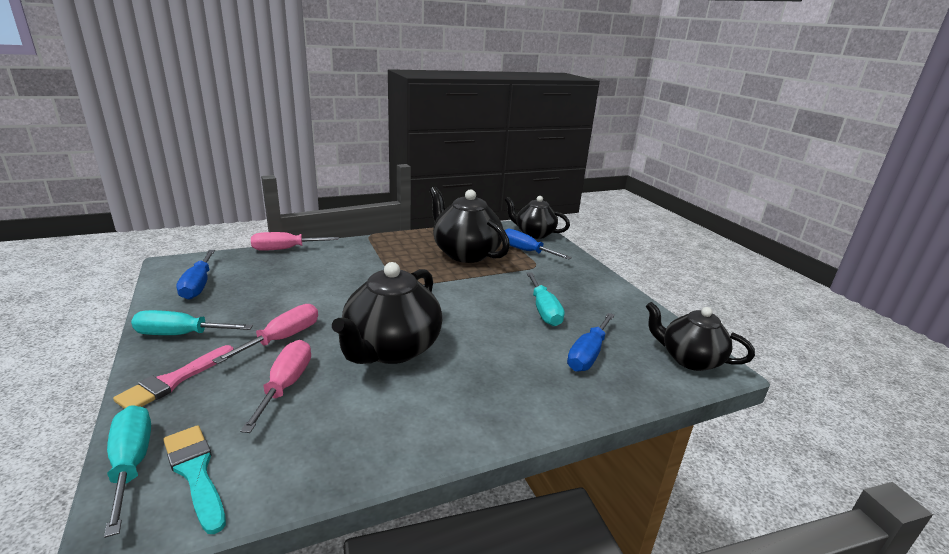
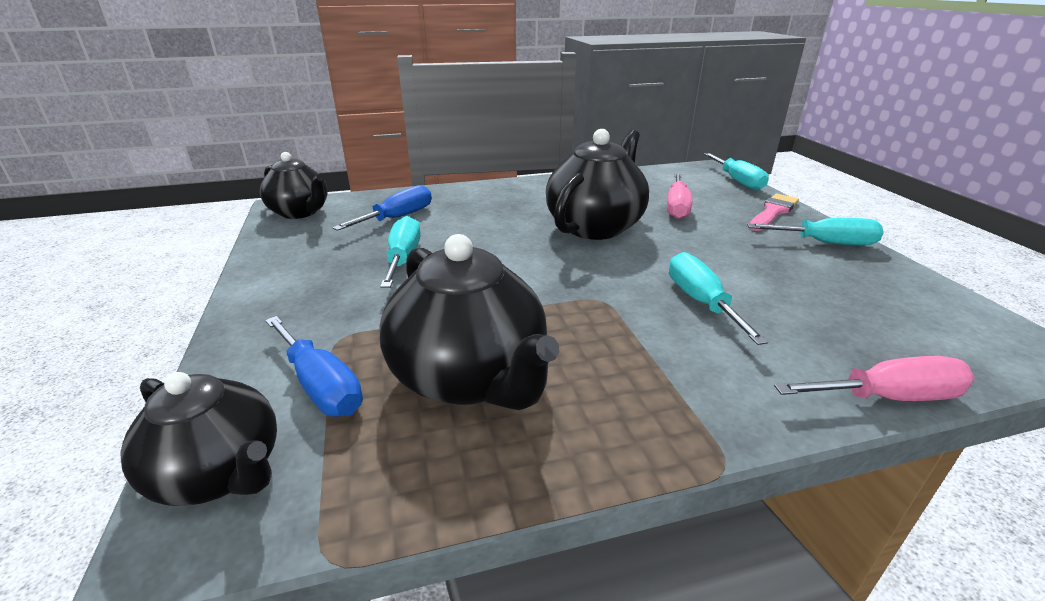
camera: 170 degrees left, 5 degrees up
turquoise brush [163,425,226,534] -> none
blue screwdriver [176,250,215,300] -> none
pink screwdriver [212,304,318,364] -> none
none -> turquoise screwdriver [669,252,769,345]

